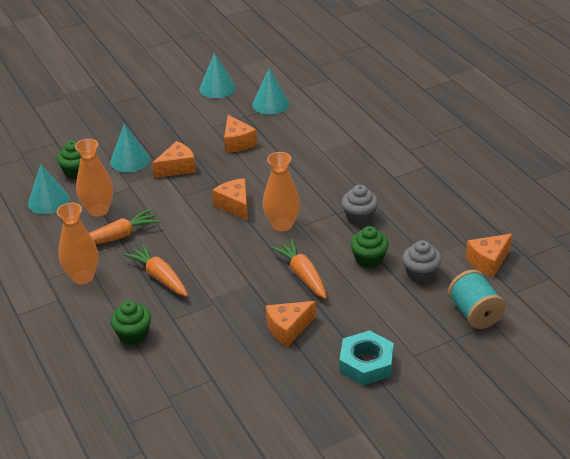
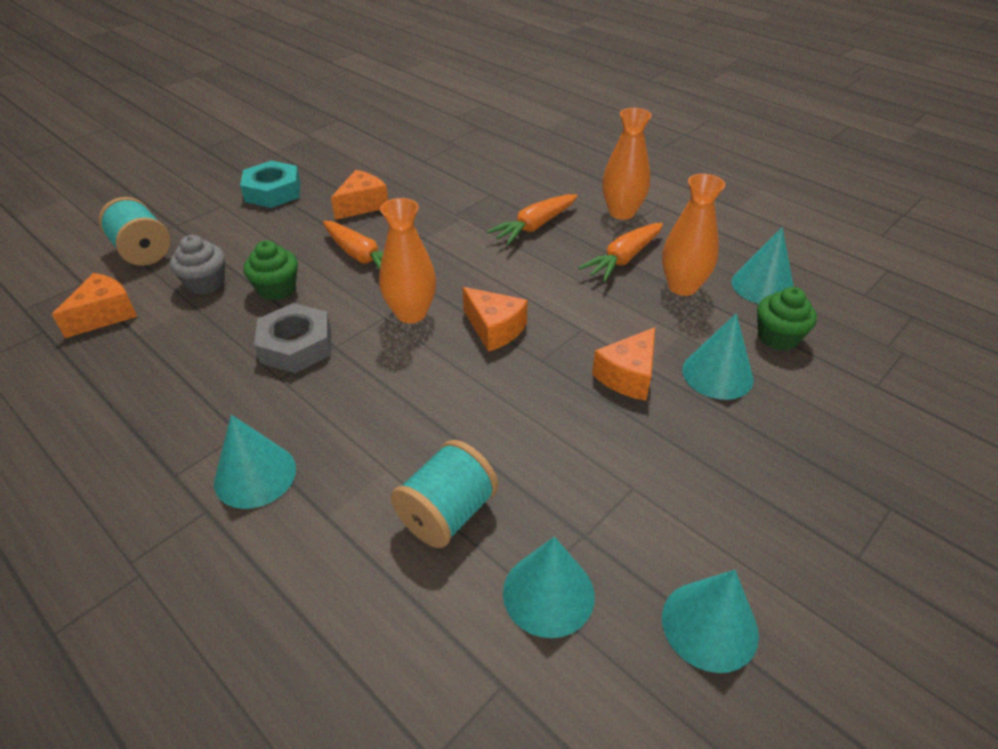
camera: 160 degrees right, 5 degrees up
green cupcake [110,301,151,345] -> none
orange carrot [123,244,188,296] -> orange carrot turned 105 degrees clockwise [486,194,577,245]
orange cheese [224,115,257,153] -> none
grey cupcake [342,185,378,225] -> grey nut [254,303,331,373]
none -> turquoise cone [214,415,296,509]
none -> turquoise spool [391,440,498,548]

